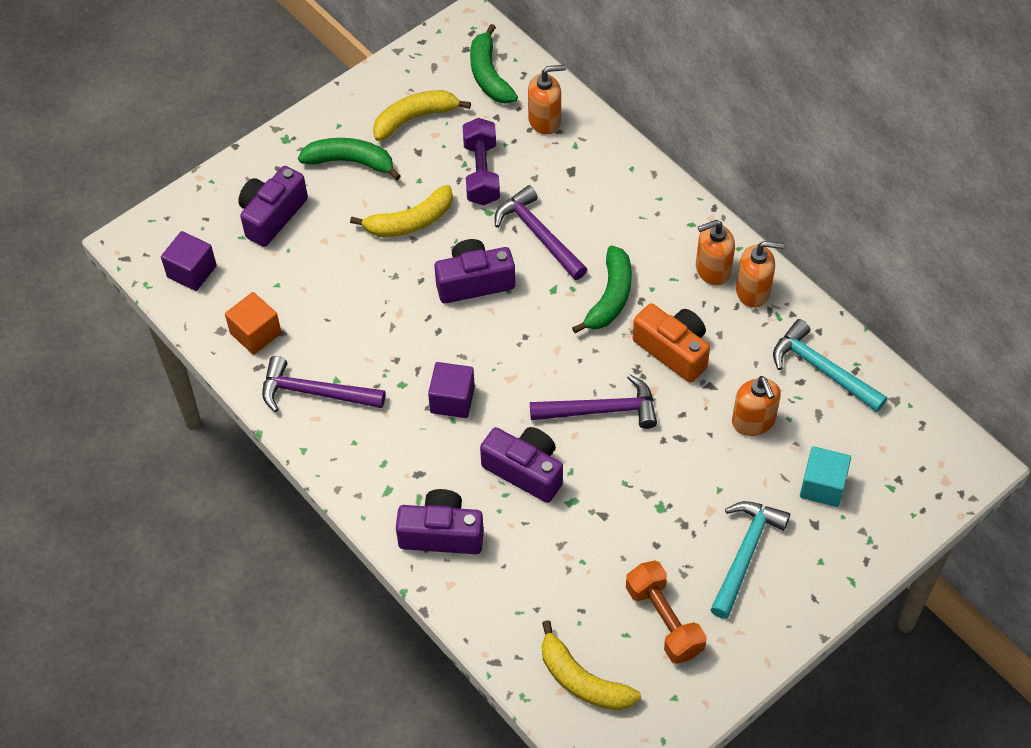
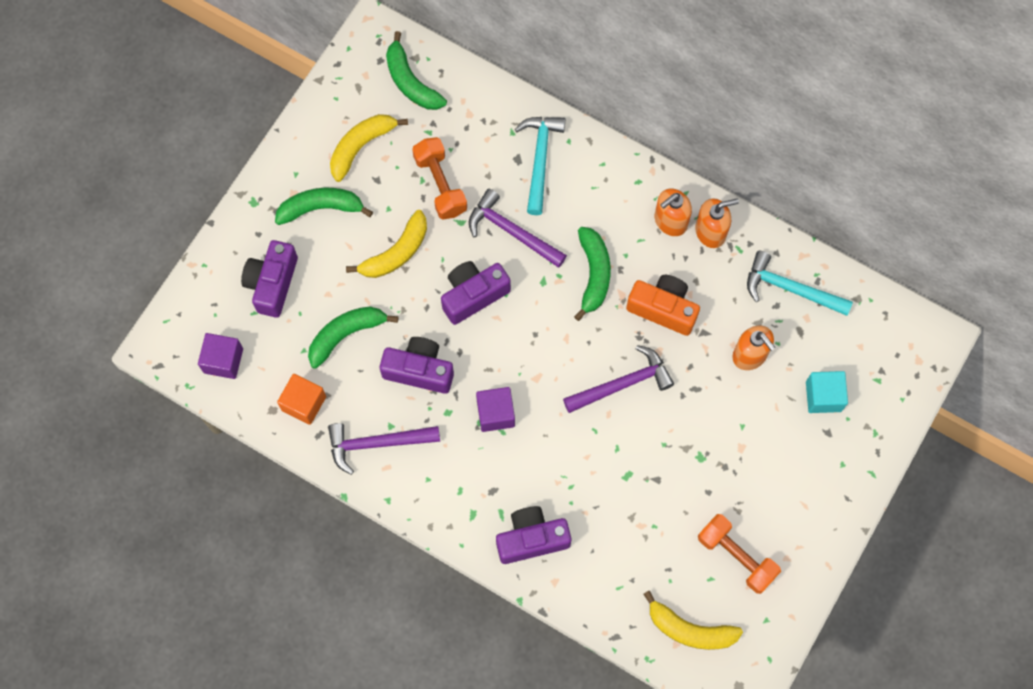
camera: 20 degrees left, 15 degrees up
purple dumbbell [463,118,500,205] -> orange dumbbell [412,137,467,219]
purple camera [480,427,563,503] -> purple camera moved to [380,337,454,394]
orange soap dispenser [528,65,566,135] -> none
turquoise hammer [710,501,790,619] -> turquoise hammer moved to [515,117,565,215]
none -> green banana [308,307,398,369]

